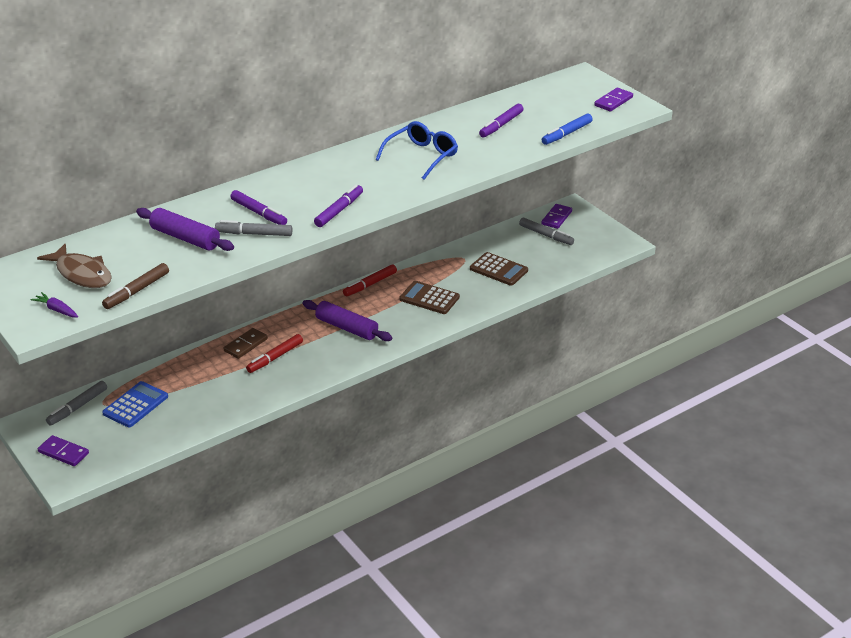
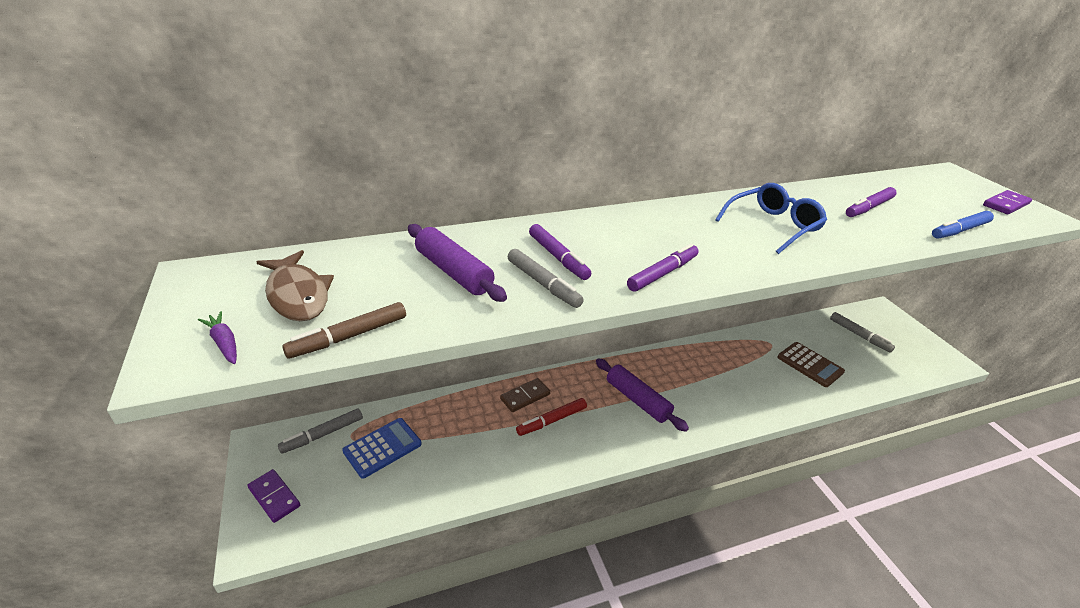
camera: 15 degrees right, 0 degrees up
grey marker [215,220,292,236] -> grey marker turned 150 degrees counterclockwise [508,249,584,308]
red marker [343,264,397,296] -> none
brown calculator [399,281,460,314] -> none
purple domino [541,204,572,229] -> none

